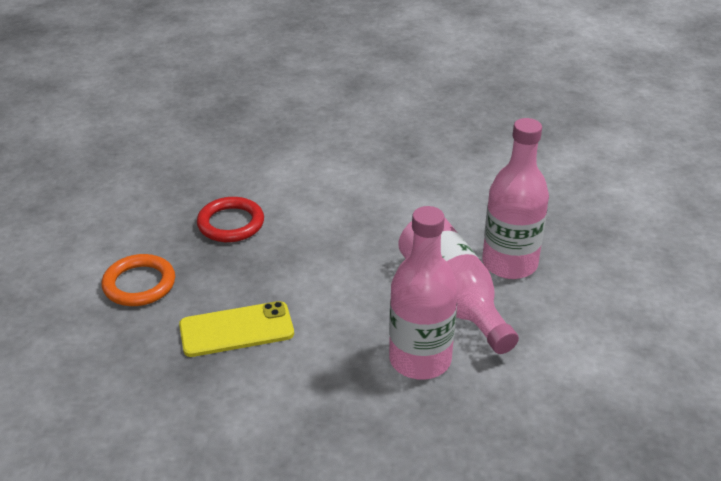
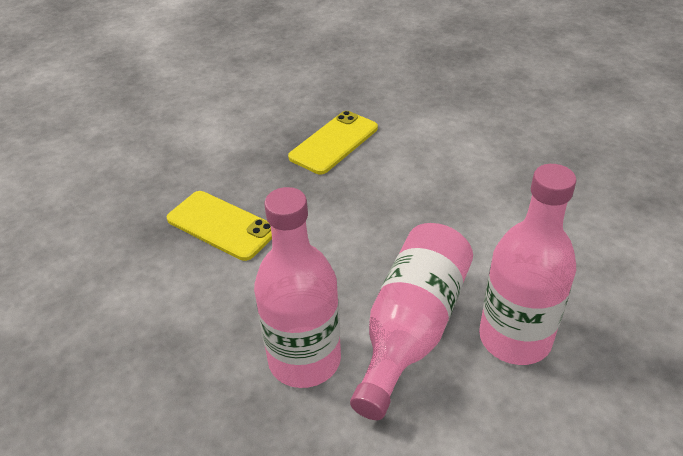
camera: 50 degrees right, 5 degrees up
orange ring [101,254,175,306] -> none
red ring [197,197,264,242] -> yellow phone [288,111,378,174]

